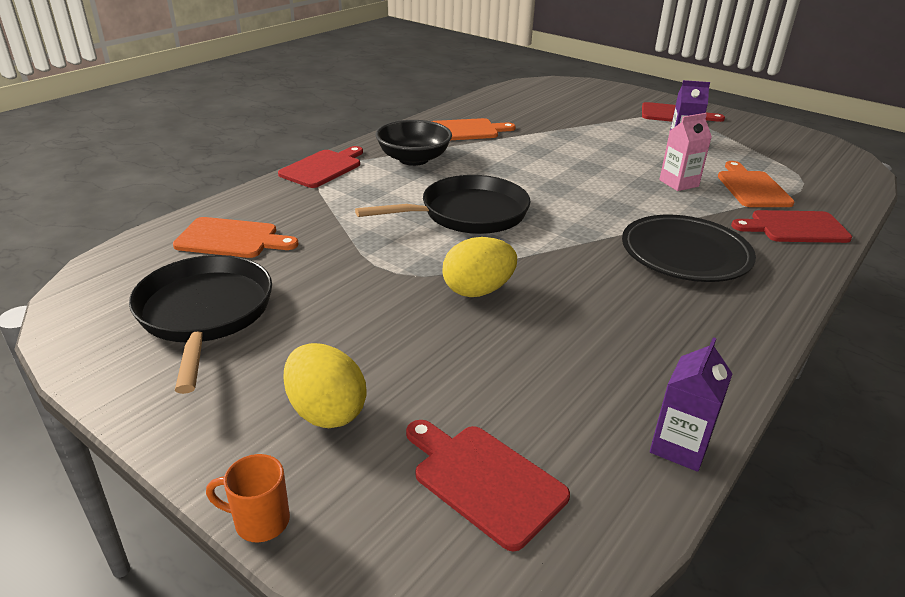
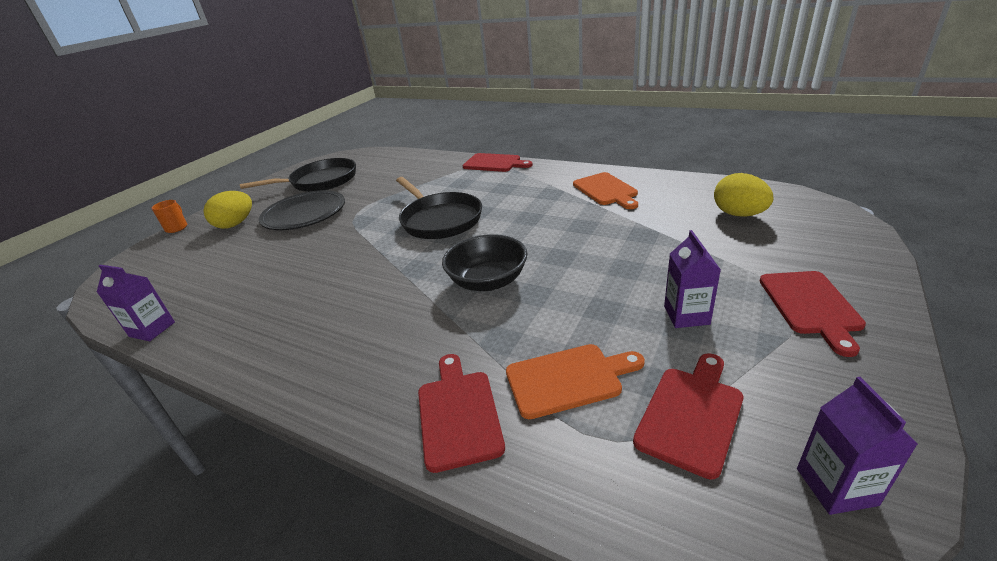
camera: 85 degrees right, 0 degrees up
orange cutting board [173,217,298,258] -> none
black bowl [375,120,452,166] -> black bowl moved to [442,234,527,291]
red cutting board [406,420,570,551] -> red cutting board moved to [633,353,743,480]
yellow egg [442,237,517,297] -> yellow egg moved to [714,173,773,217]
black plate [622,215,756,282] -> black plate moved to [259,190,345,230]
pink carton [659,113,712,191] -> none
none -> purple carton [797,377,918,515]

